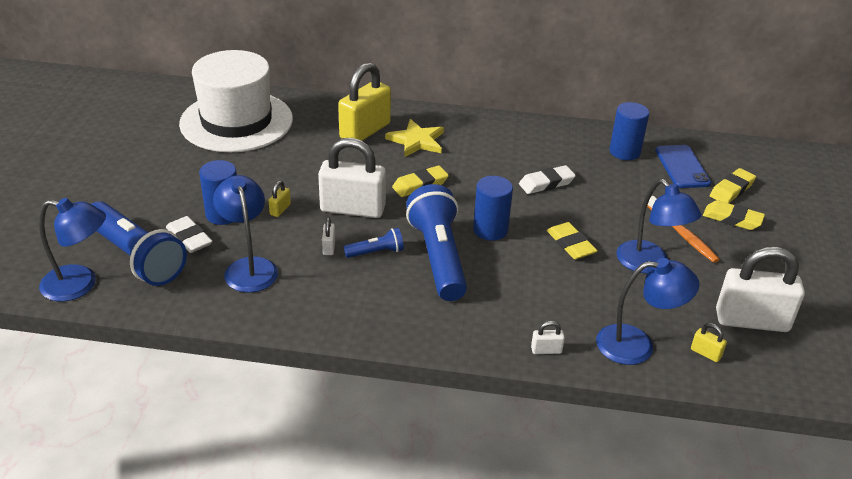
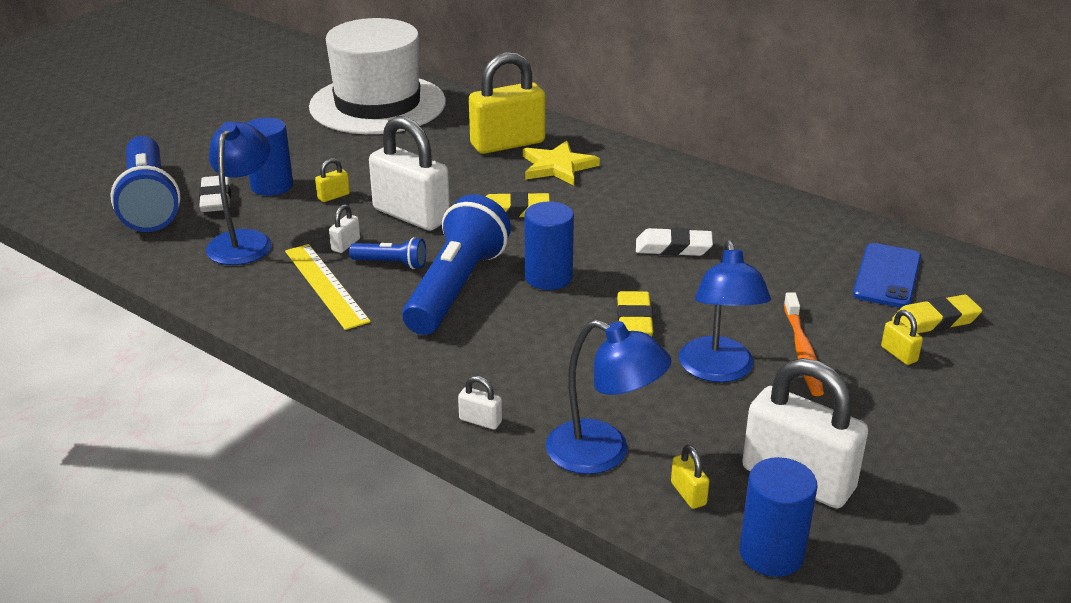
camera: 30 degrees right, 5 degrees down
blue lamp [39,198,106,301] -> none
blue cylinder [609,102,649,160] -> blue cylinder moved to [740,457,817,577]
yellow eraser [703,200,765,230] -> yellow padlock [881,310,923,365]
none -> yellow ruler [285,244,371,330]

